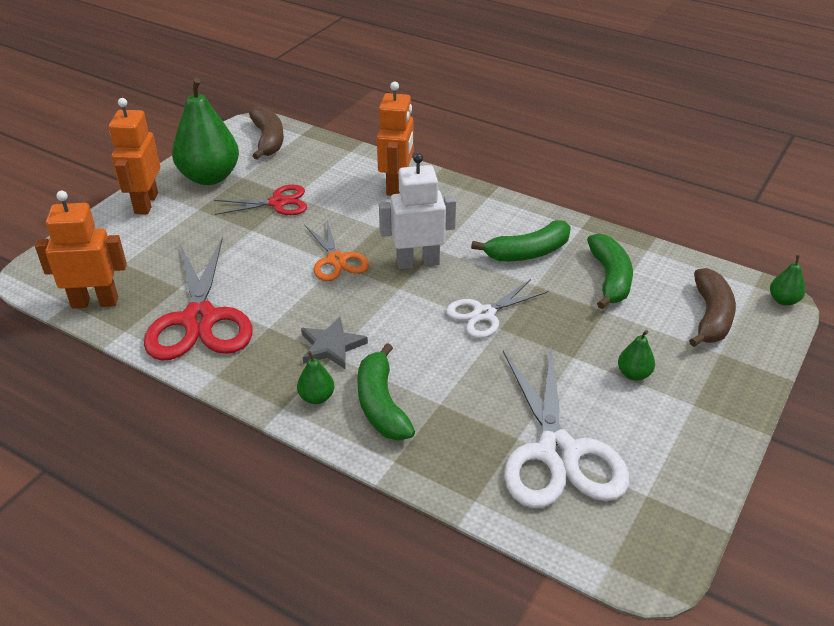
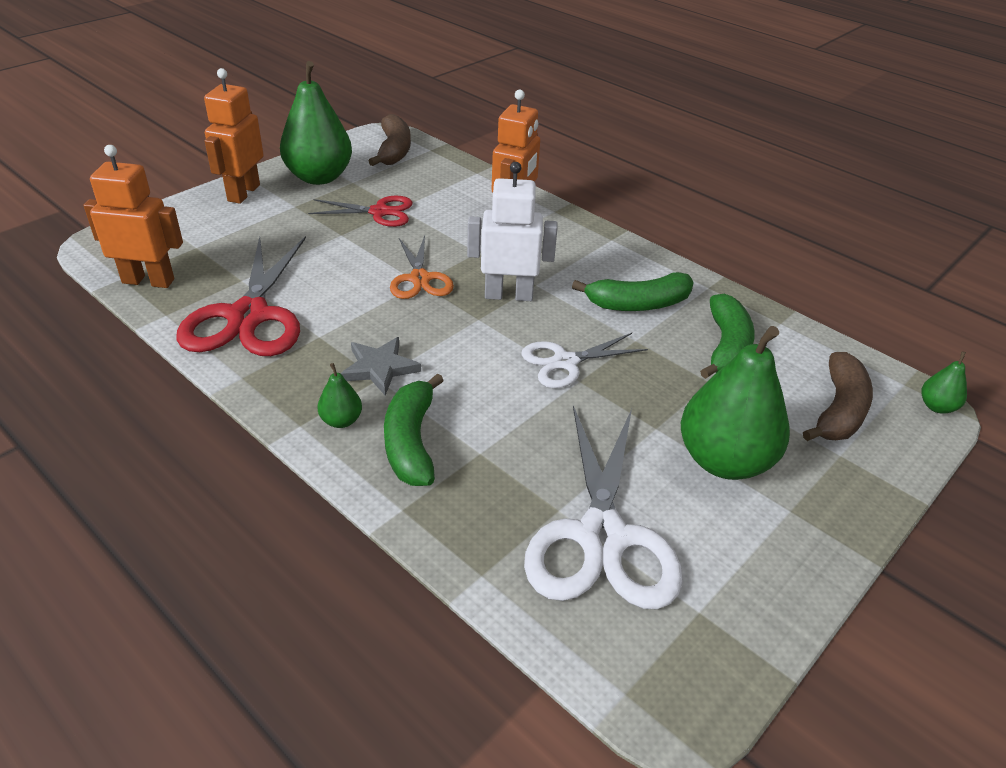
camera: 10 degrees right, 0 degrees up
green pear [618,330,655,381] -> green pear [681,326,790,480], size x2.30

